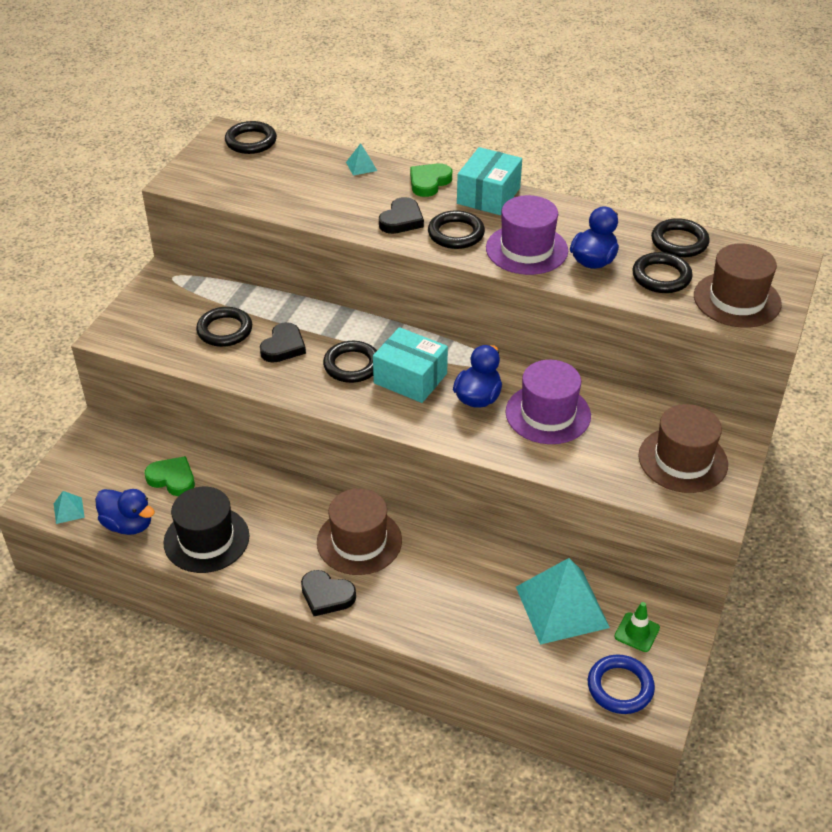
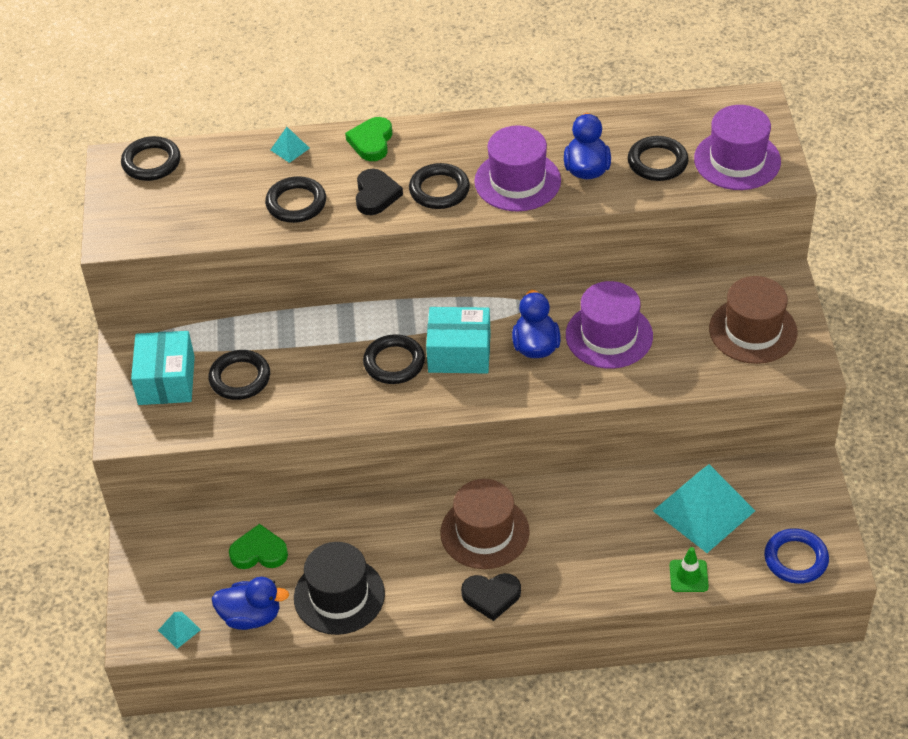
camera: 25 degrees left, 5 degrees up
black heart [260,322,306,363] -> none
turquoise box [457,147,522,215] -> turquoise box moved to [131,331,195,405]
green traffic cone [614,602,660,652] -> green traffic cone moved to [670,547,709,592]
black ring [651,218,710,257] -> black ring moved to [265,176,326,223]
brown hat [694,243,782,328] -> purple hat [694,105,781,190]

